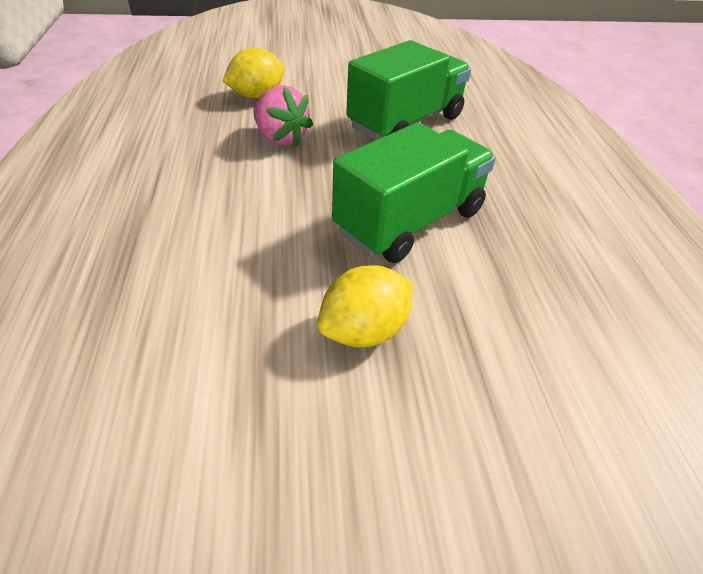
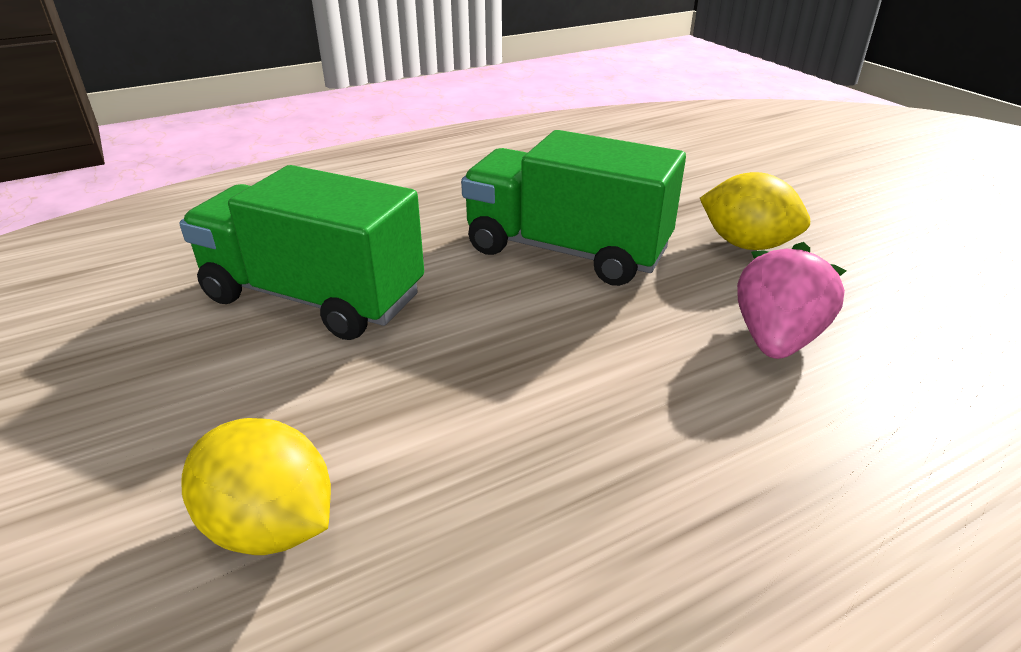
camera: 110 degrees left, 10 degrees down
pink strawberry [253,85,313,147] -> pink strawberry moved to [737,242,846,359]

